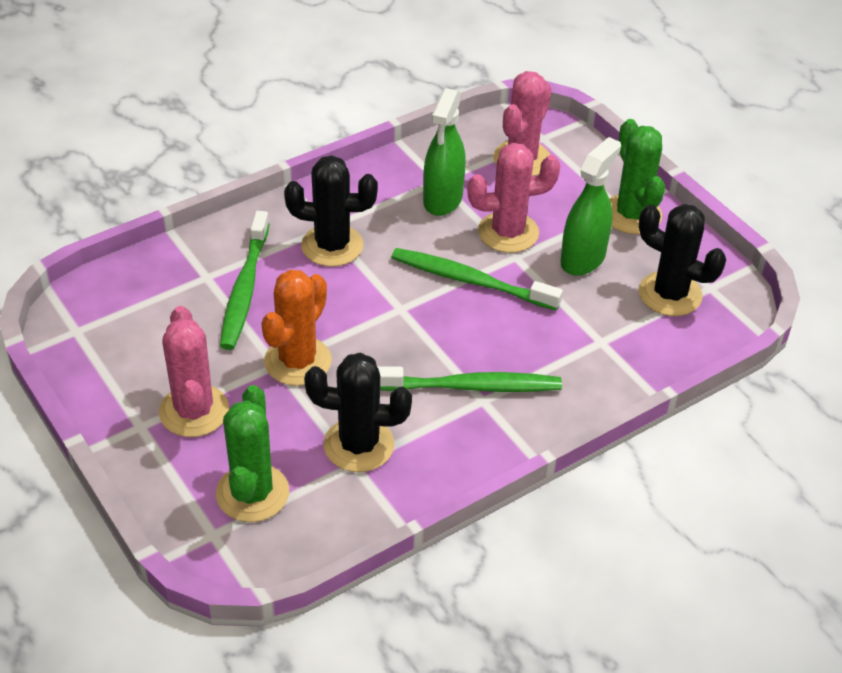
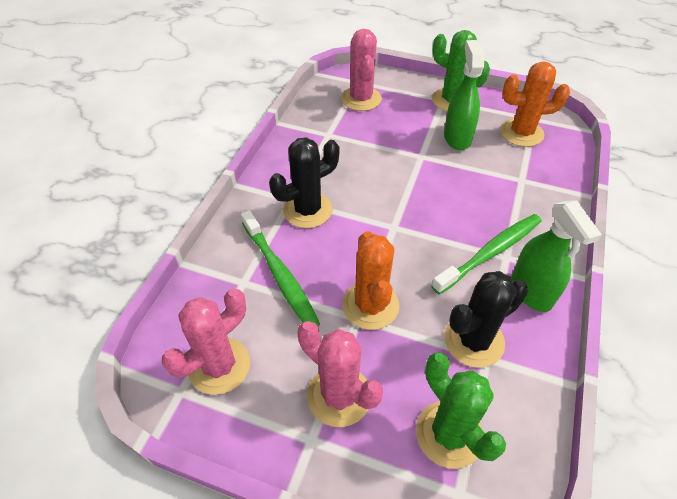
camera: 35 degrees left, 5 degrees up
green toothbrush [391,248,563,311] -> none
green spray bottle [423,88,466,216] -> green spray bottle moved to [512,201,602,312]
pink cactus [467,143,560,253] -> pink cactus moved to [162,289,250,395]
black cactus [639,204,726,316] -> orange cactus [500,62,570,147]

